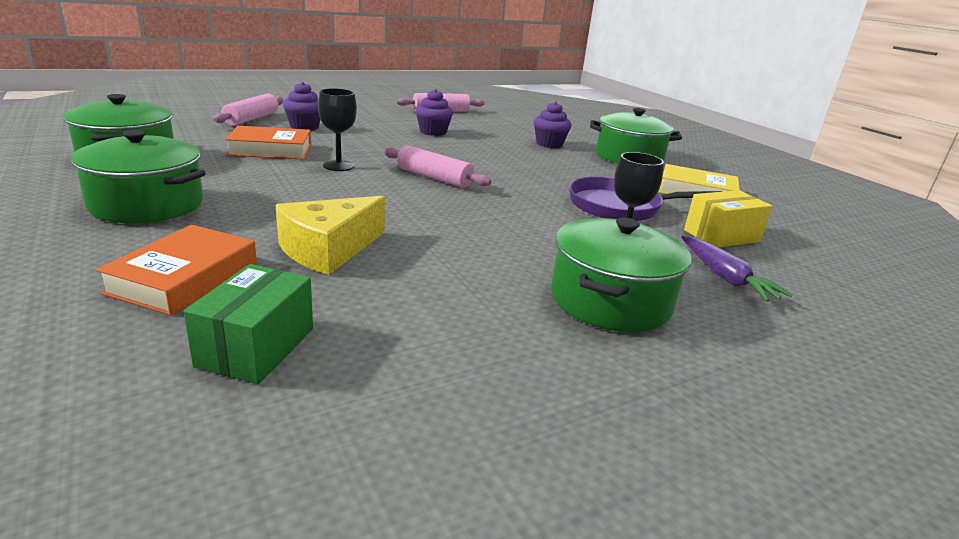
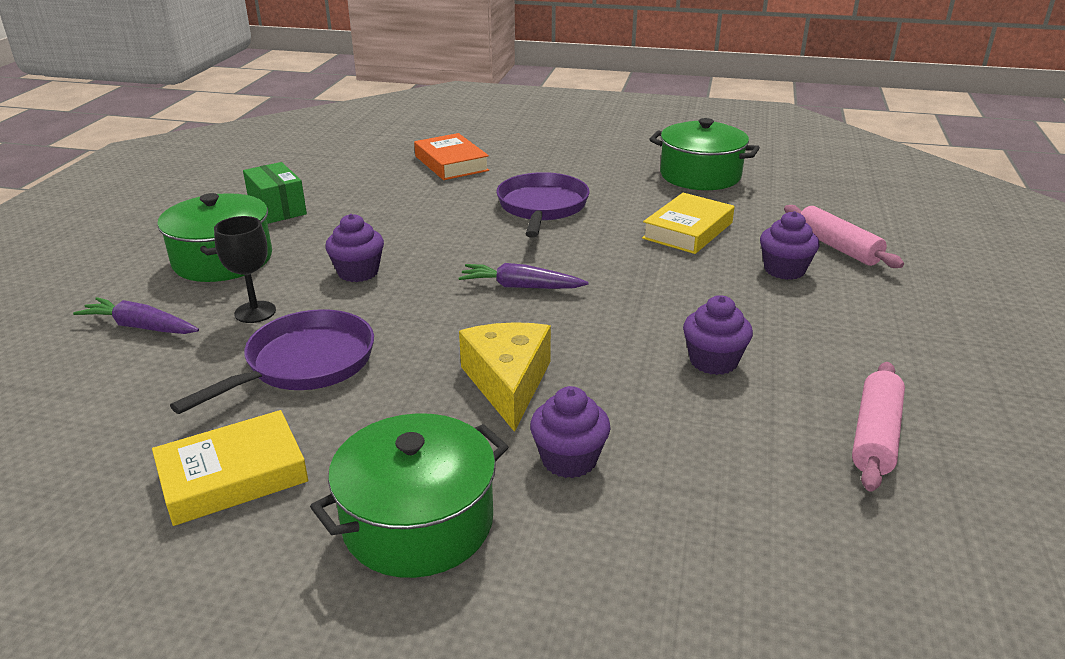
camera: 135 degrees right, 5 degrees up
green pot [71,130,206,223] -> none
green box [184,264,313,384] -> green box moved to [243,162,307,224]
orange book [225,126,311,160] -> yellow book [642,193,735,254]
yellow cheese [276,196,385,275] -> yellow cheese moved to [459,322,551,432]
black goblet [318,88,357,171] -> none
pink rolling pin [384,145,491,188] -> purple carrot [458,263,589,289]
yellow box [684,190,772,248] -> none
none -> purple cupcake [325,214,384,282]
none -> purple pan [496,172,590,238]

